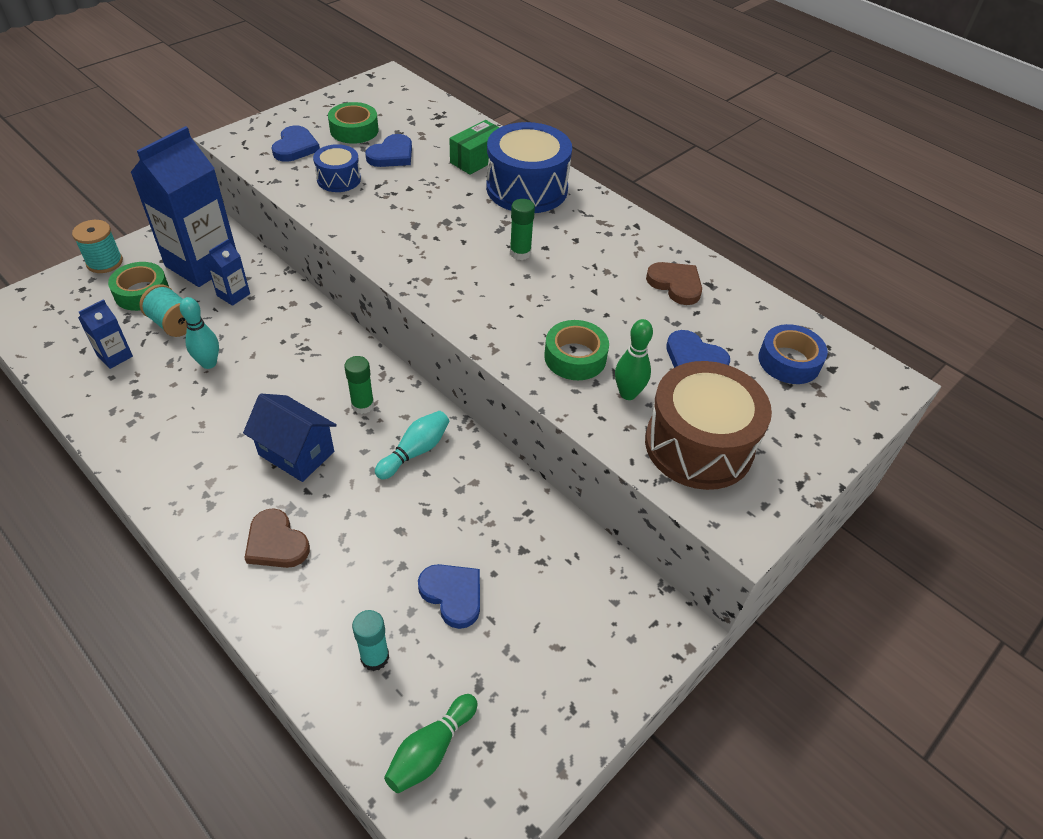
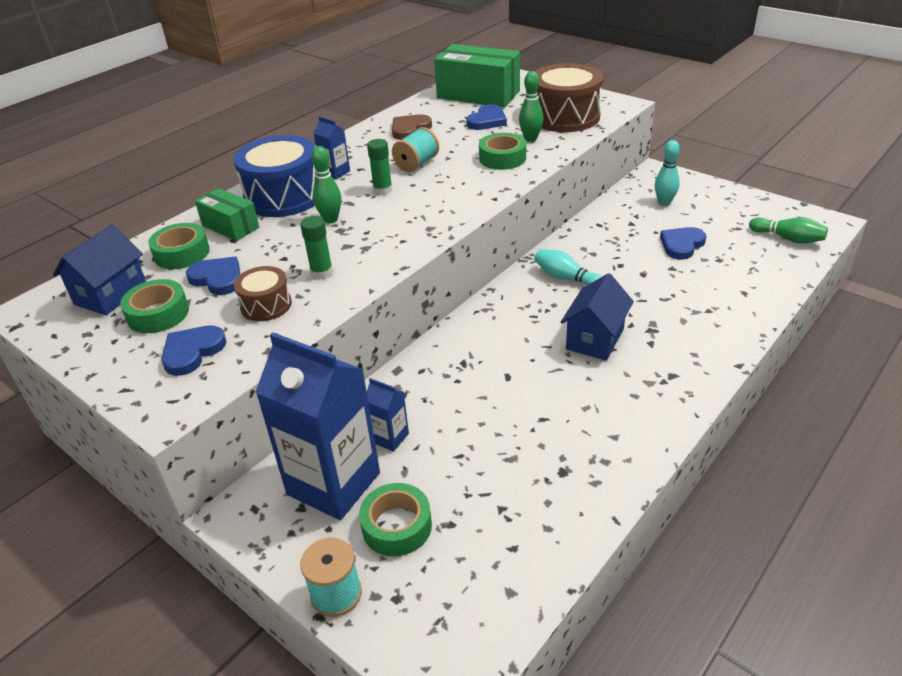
camera: 90 degrees left, 10 degrees down
blue carton [78,299,133,369] -> blue carton moved to [313,116,350,180]
turquoise spool [139,284,187,337] -> turquoise spool moved to [392,127,439,172]
turquoise bowling pin [180,297,219,369] -> turquoise bowling pin moved to [655,140,680,206]
brown heart [244,508,310,568] -> none
blue heart [272,125,320,162] -> blue heart turned 60 degrees counterclockwise [161,325,227,376]
blue drum [313,144,361,192] -> brown drum [234,266,292,321]
green glue stick [344,356,374,414] -> green glue stick moved to [300,216,333,279]
turquoise glue stick [352,610,389,671] -> none
blue tape [758,324,828,384] -> green box [434,44,520,107]
none -> blue house [53,224,146,315]
none -> green tape [148,223,210,269]
none -> green bowling pin [311,146,341,223]

